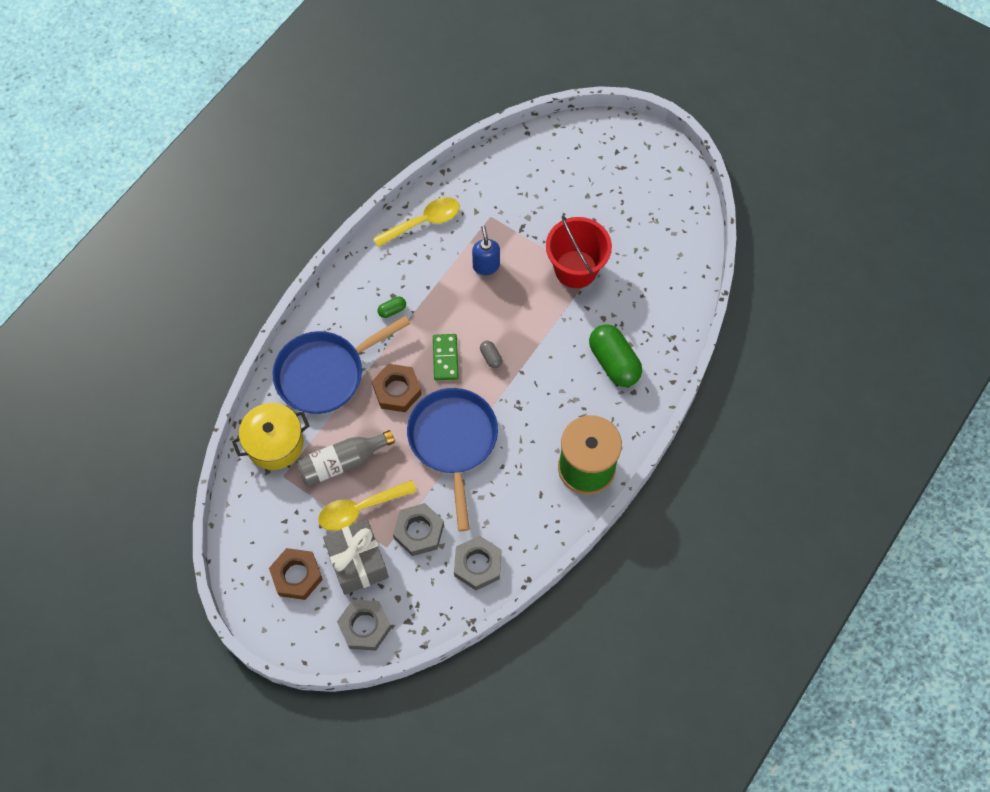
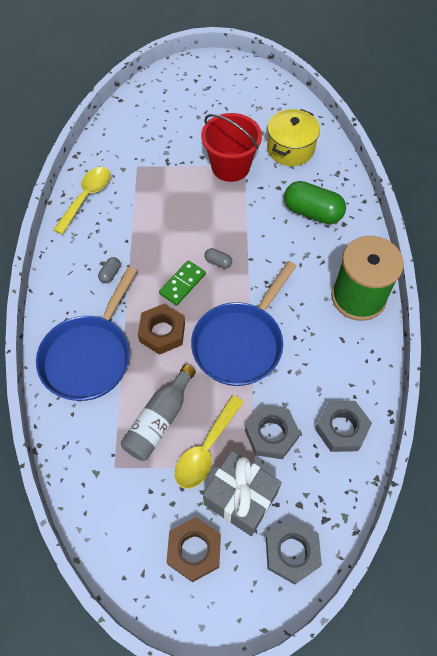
camera: 35 degrees left, 5 degrees down
yellow pot [232,403,309,470] -> yellow pot moved to [267,109,320,166]
green capsule [378,297,406,318] -> grey capsule [98,257,121,283]
blue pan [407,388,498,531] -> blue pan turned 105 degrees counterclockwise [191,261,296,386]
green domino [433,334,459,380] -> green domino turned 75 degrees clockwise [159,260,206,305]
blue soap dispenser [472,226,500,275] -> none

